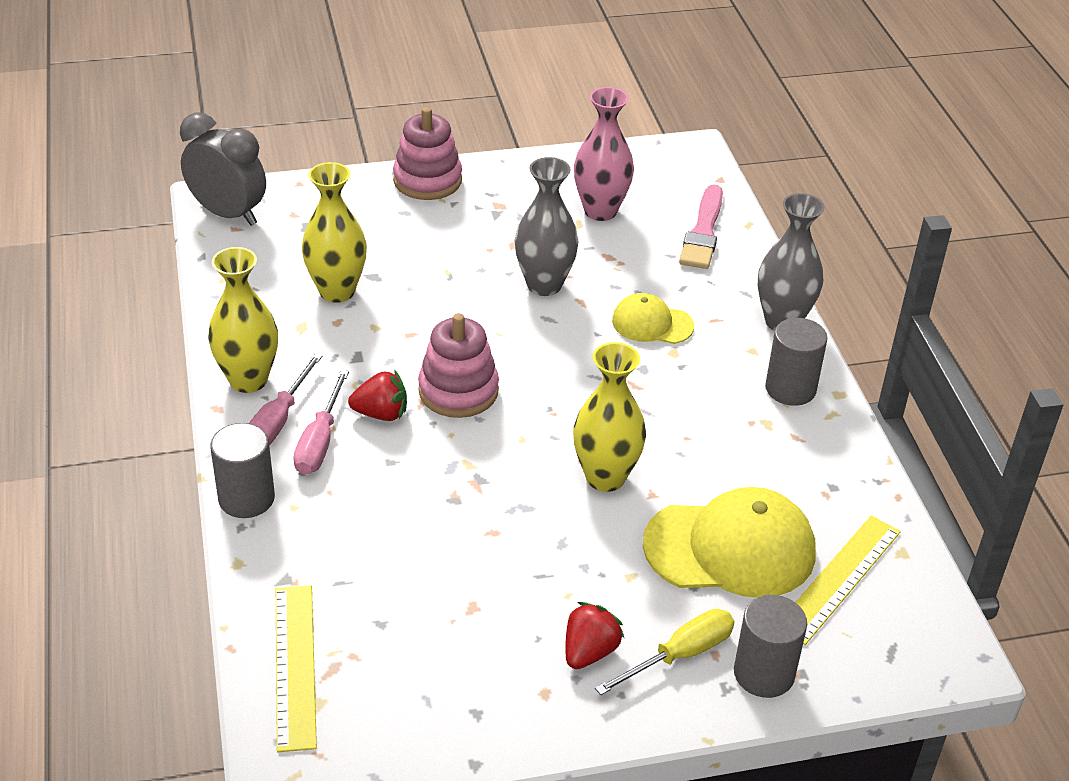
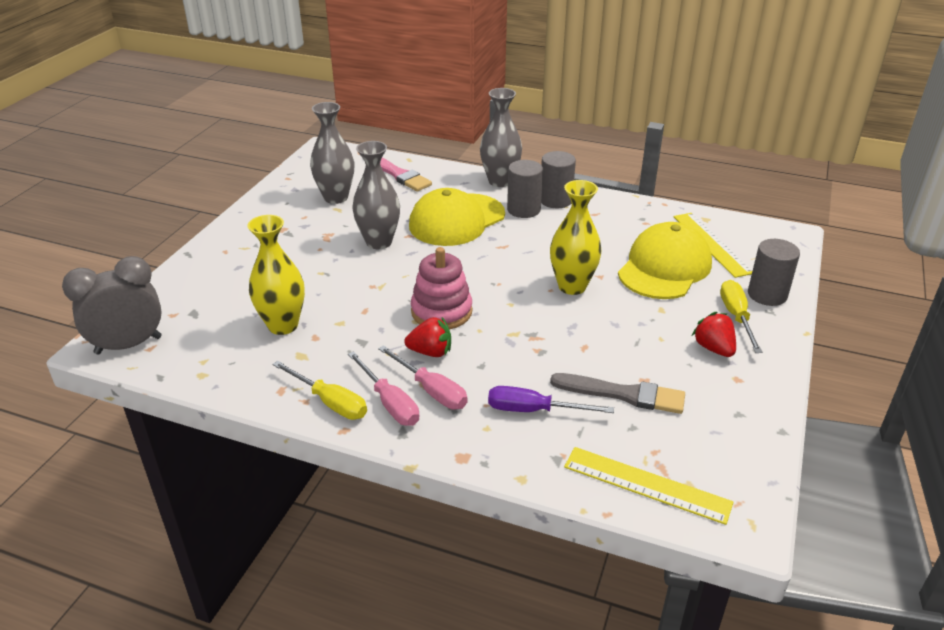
camera: 55 degrees left, 5 degrees down
yellow vase [208,247,278,393] -> yellow screwdriver [272,361,367,420]
grey cylinder [210,423,275,518] -> grey cylinder moved to [507,160,543,218]
red strawberry [348,370,407,421] -> red strawberry turned 60 degrees clockwise [404,317,451,357]
pink stacking toy [393,107,462,200] -> none
pink vase [574,87,634,221] -> grey vase [310,102,354,204]
yellow cap [612,293,694,344] -> yellow cap [409,188,505,246], size x1.82
none -> purple screwdriver [488,386,614,413]
none -> grey brush [550,373,685,414]

